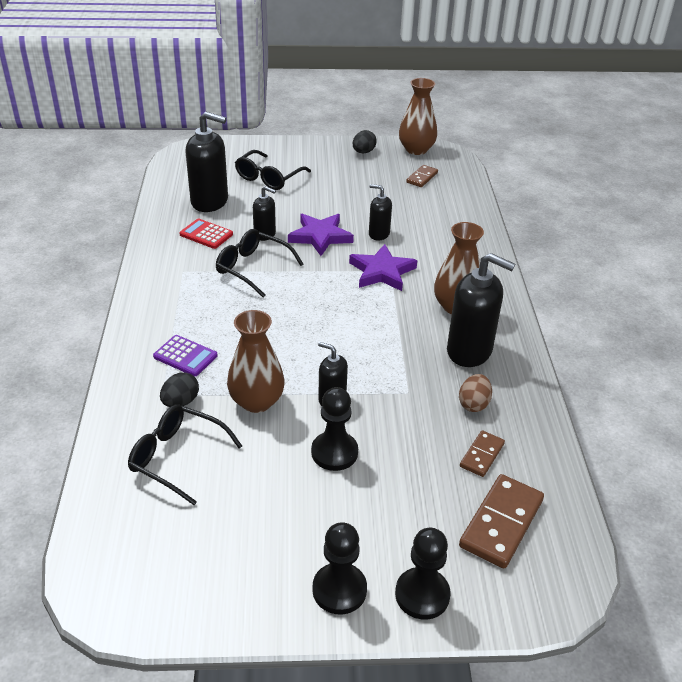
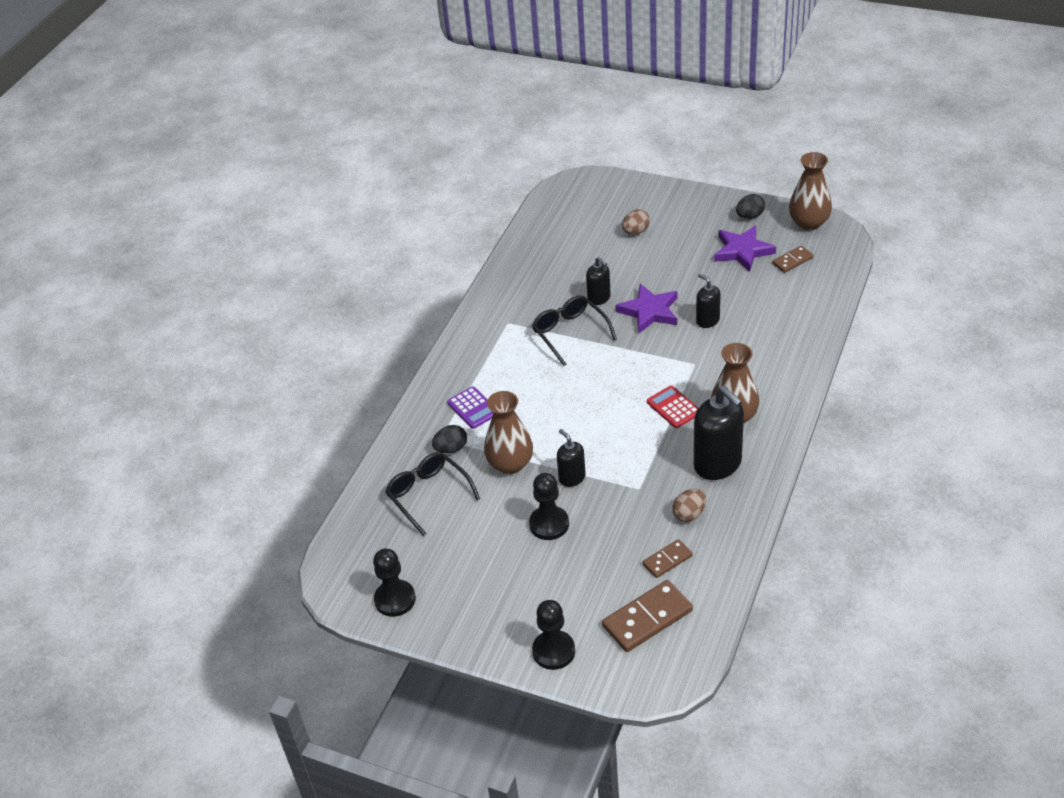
camera: 30 degrees right, 5 degrees up
red calculator [179,219,233,249] -> red calculator moved to [647,385,698,428]
black soap dispenser [185,112,228,212] -> none
black glasses [235,150,311,190] -> brown egg [622,209,650,235]
black pawn [313,522,367,614] -> black pawn moved to [373,549,416,617]
purple star [349,244,417,291] -> purple star moved to [714,225,776,272]

